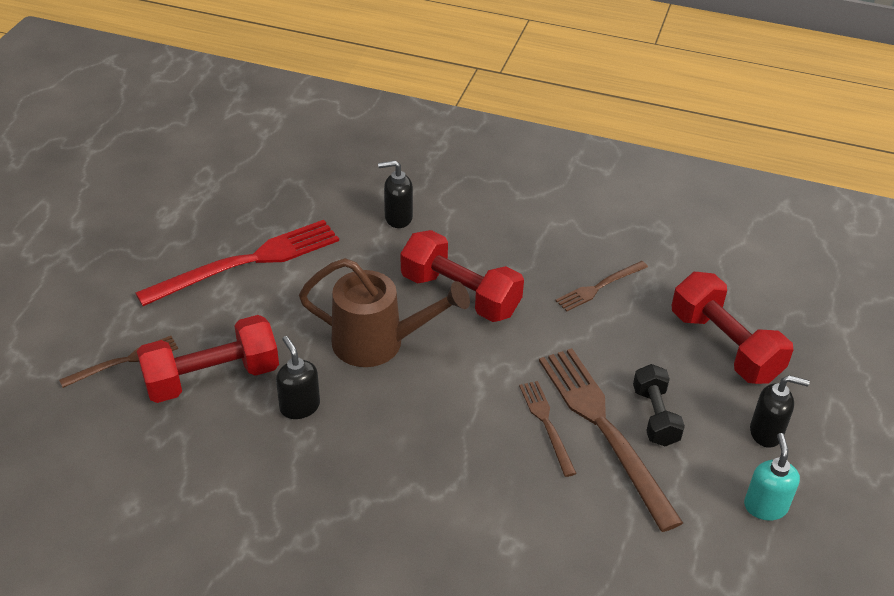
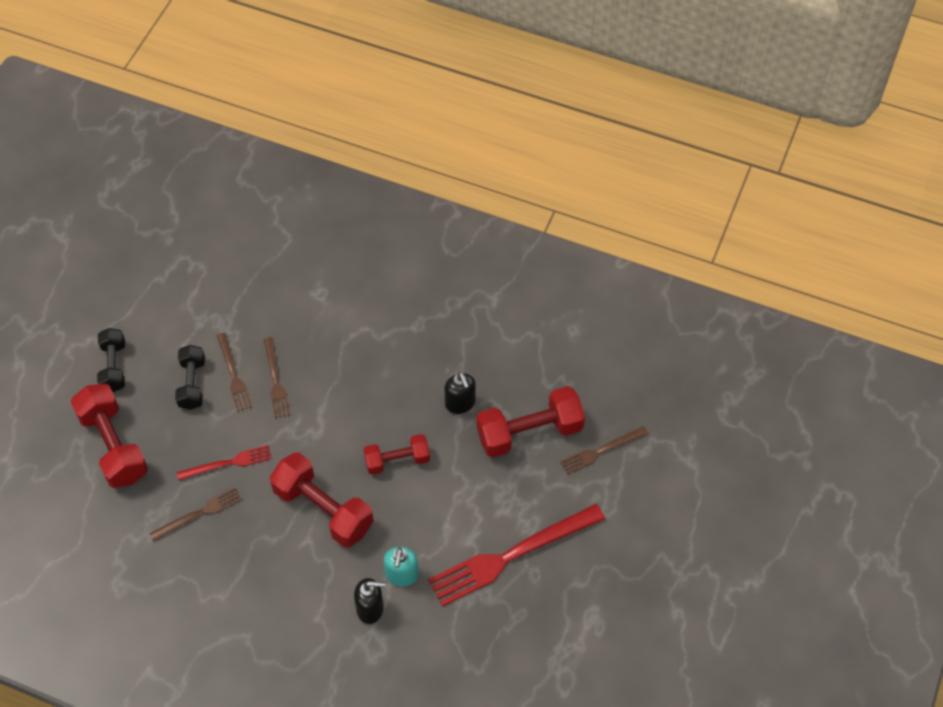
camera: 175 degrees left, 15 degrees up
brown watering can [299,258,470,367] -> red dumbbell [364,434,430,475]
brown fork [539,348,683,532] -> brown fork [217,333,252,412], size x0.52
turquoise soap dispenser [744,433,800,520] -> turquoise soap dispenser moved to [384,547,419,586]
black soap dispenser [750,375,810,448] -> black dumbbell [97,328,125,392]
none -> red fork [177,445,272,480]

